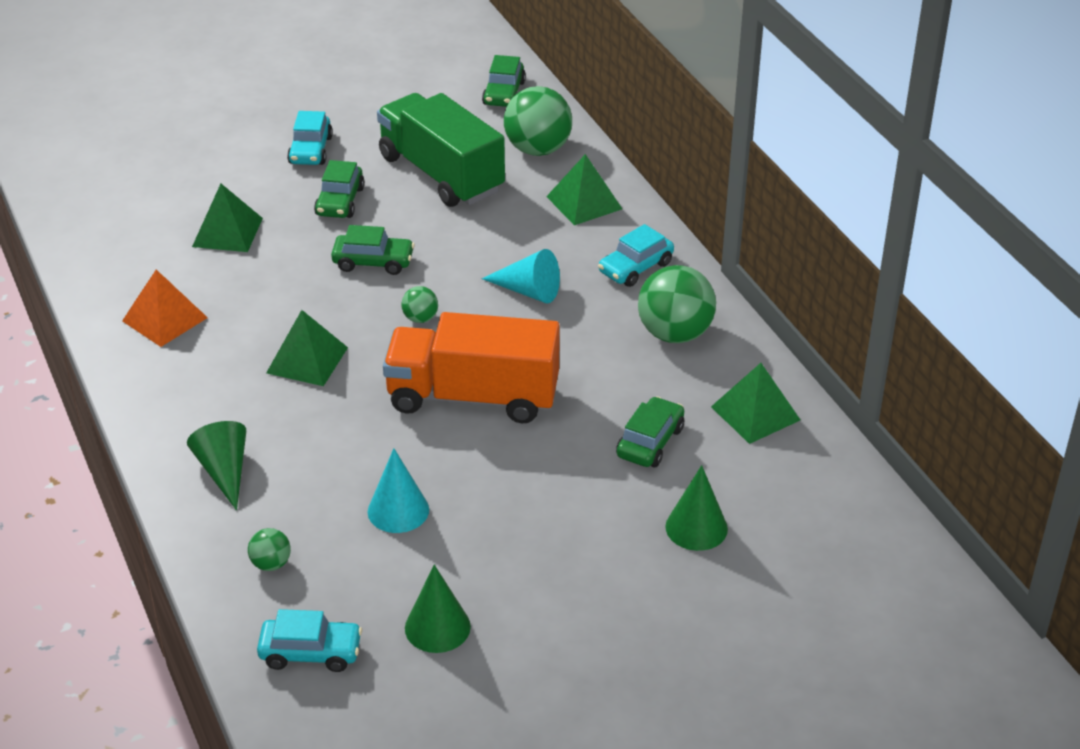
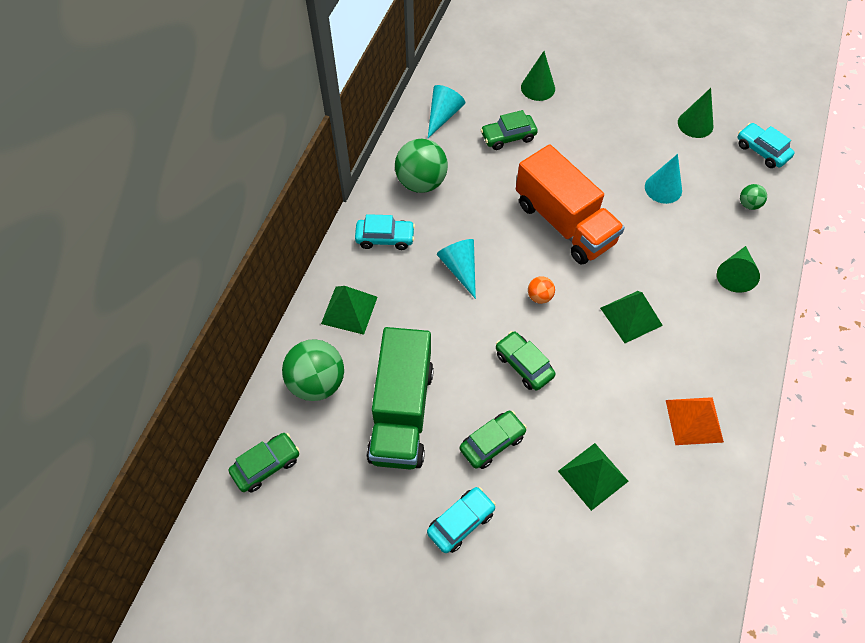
camera: 135 degrees left, 20 degrees up
green ball [401,286,438,323] -> orange ball [528,276,555,304]
green pyramid [711,363,800,444] -> turquoise cone [428,85,465,138]

